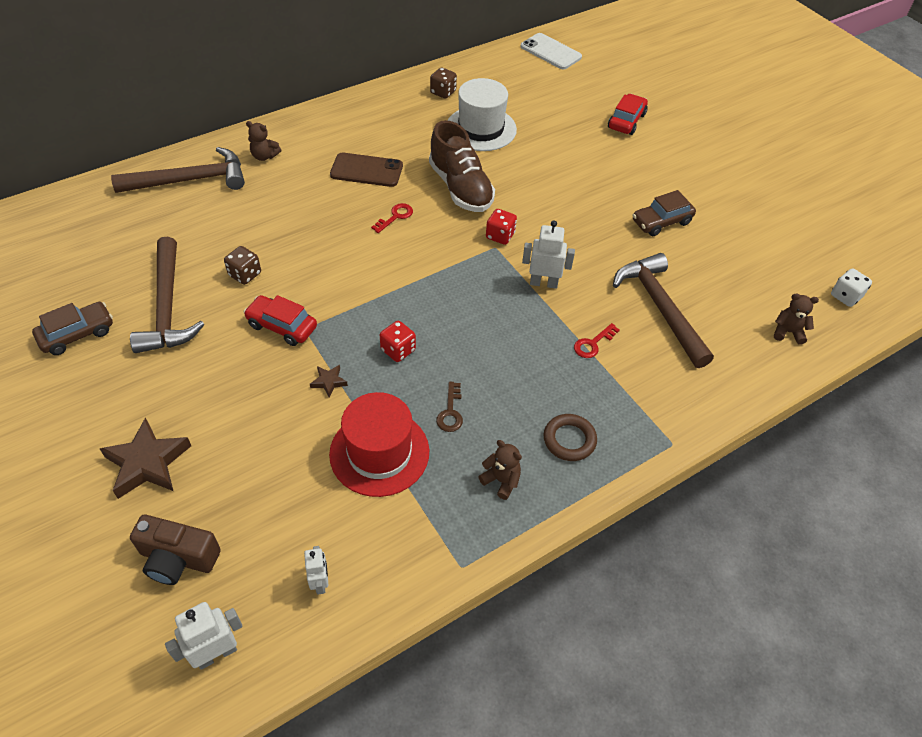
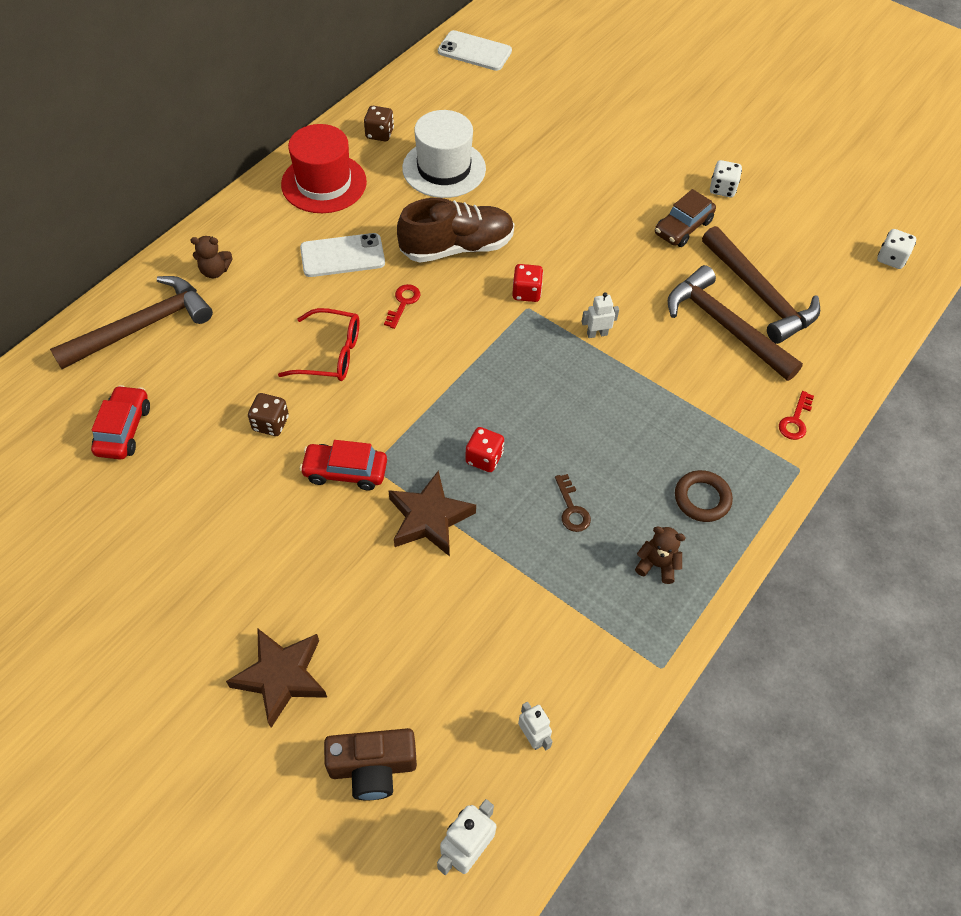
camera: 20 degrees left, 5 degrees up
brown car [32,302,113,355] -> none
brown hammer [130,237,204,353] -> brown hammer moved to [702,226,820,344]
brown star [310,365,348,397] -> brown star [388,470,476,556], size x2.12
red hat [329,392,429,497] -> red hat moved to [281,124,367,213]
brown phone [330,153,403,187] -> white phone [300,233,385,277]
brown shoe [429,120,495,212] -> brown shoe turned 60 degrees counterclockwise [397,198,514,263]
white robot [522,220,575,289] -> white robot [582,292,619,338], size x0.66
red key [574,323,620,358] -> red key moved to [779,391,814,440]
red car [608,94,648,135] -> red car moved to [91,385,150,460]
brown teddy bear [774,293,819,345] -> none
none -> red glasses [278,308,360,381]
none -> white dice [710,160,742,197]

